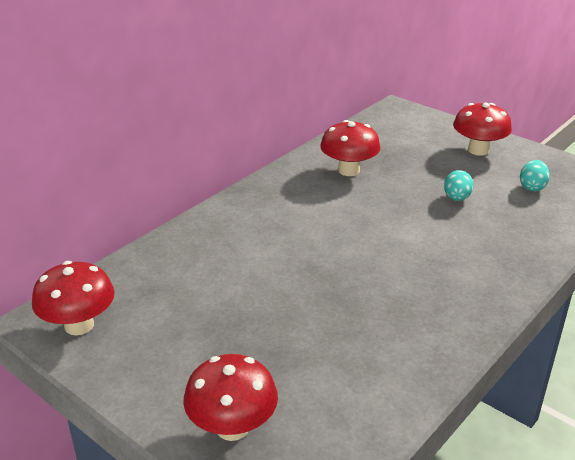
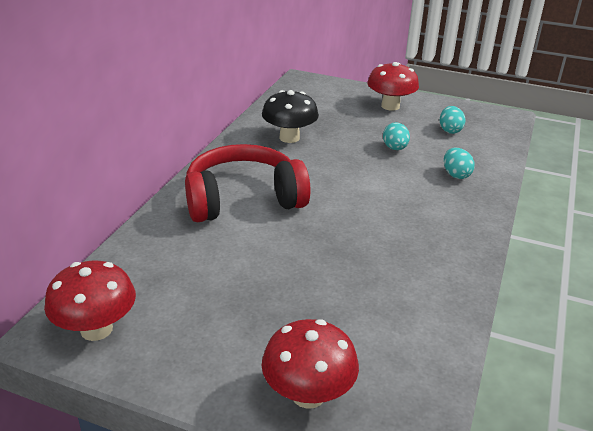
camera: 20 degrees left, 0 degrees up
red mushroom [320,120,381,176] -> black mushroom [262,90,319,143]
none -> red headphones [185,144,311,223]
none -> turquoise egg [444,148,475,179]

